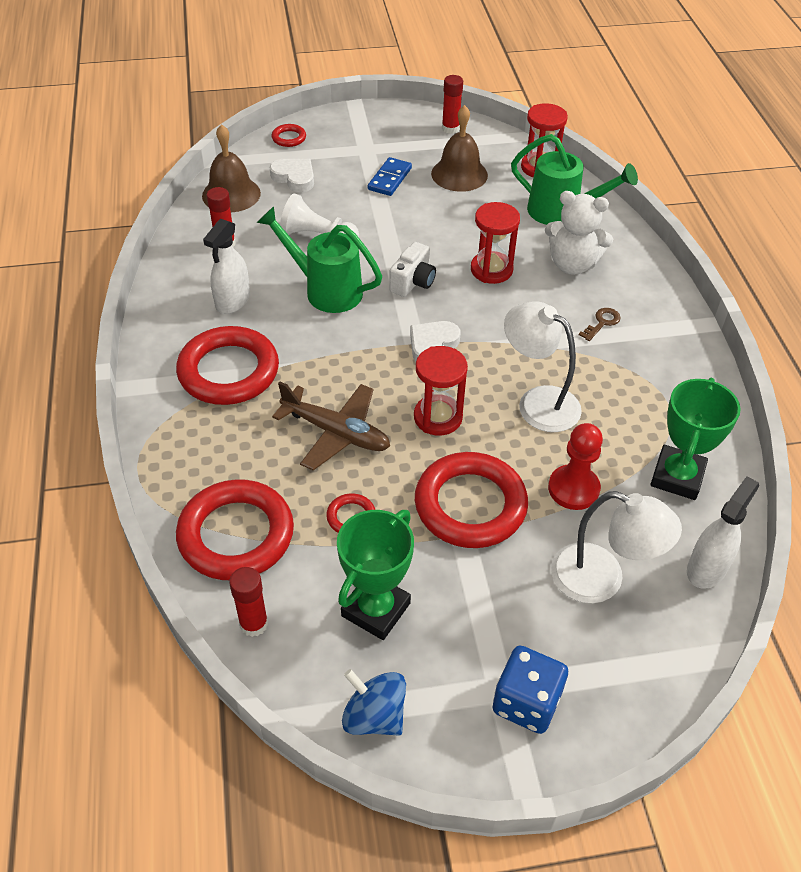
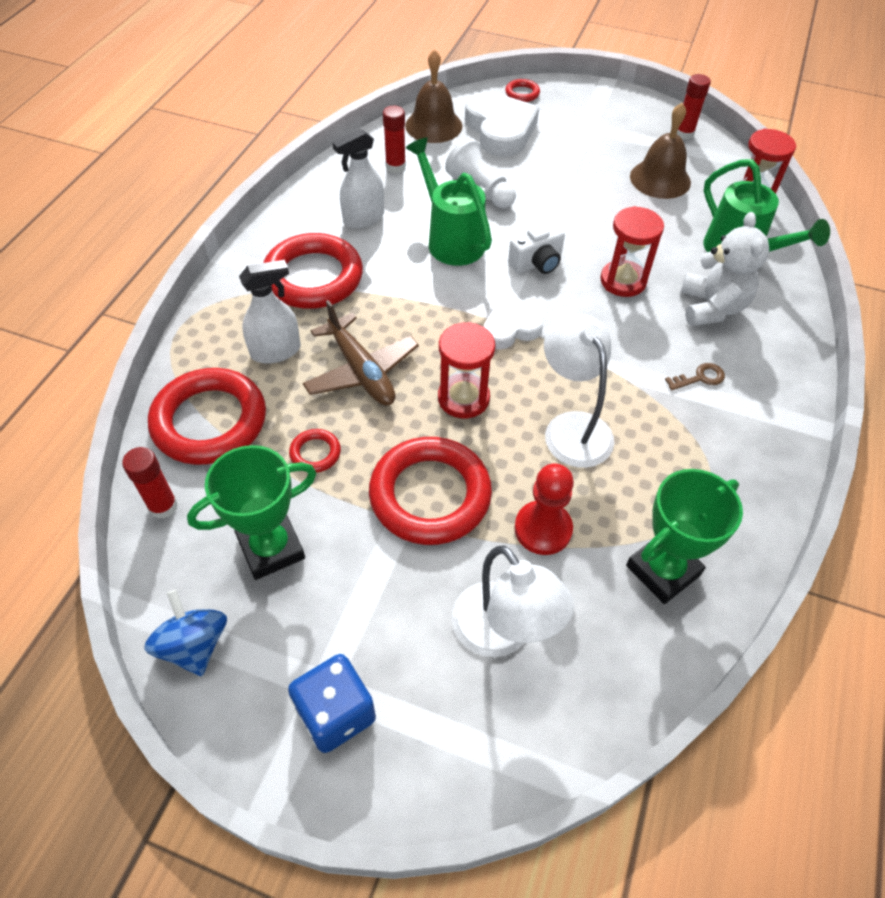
camera: 30 degrees right, 5 degrees up
white heart [270,159,314,192] -> white heart [465,92,539,157], size x1.69
blue domino [368,157,412,196] -> none
white teddy bear [545,191,613,275] -> white teddy bear turned 135 degrees counterclockwise [681,212,769,326]
white spray bottle [687,476,759,589] -> white spray bottle moved to [239,260,301,364]

